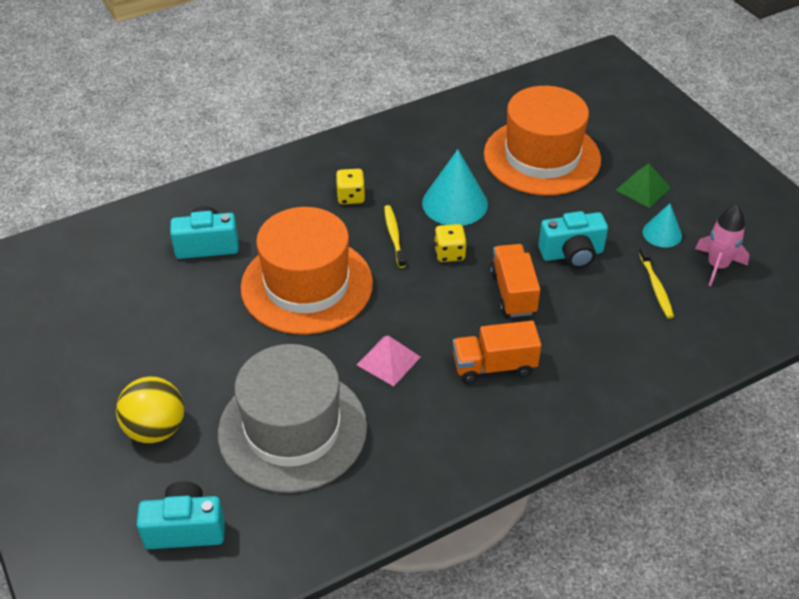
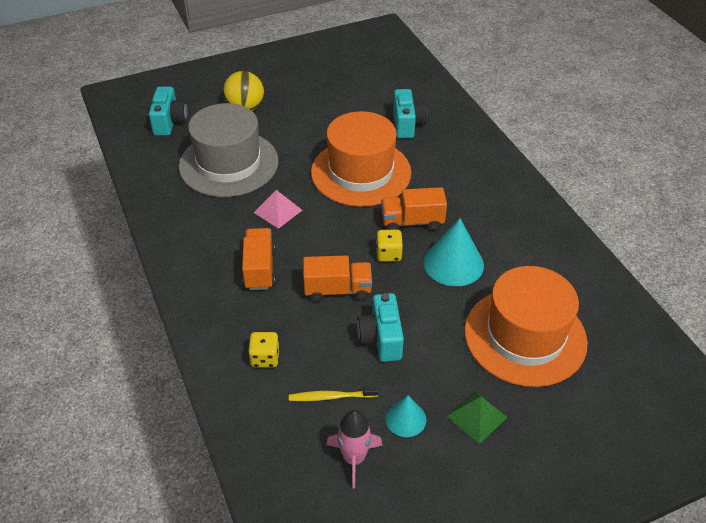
camera: 95 degrees right, 0 degrees up
yellow dice [336,169,366,204] -> yellow dice moved to [248,332,280,367]
yellow toothbrush [384,205,406,268] -> orange truck [381,187,447,231]

